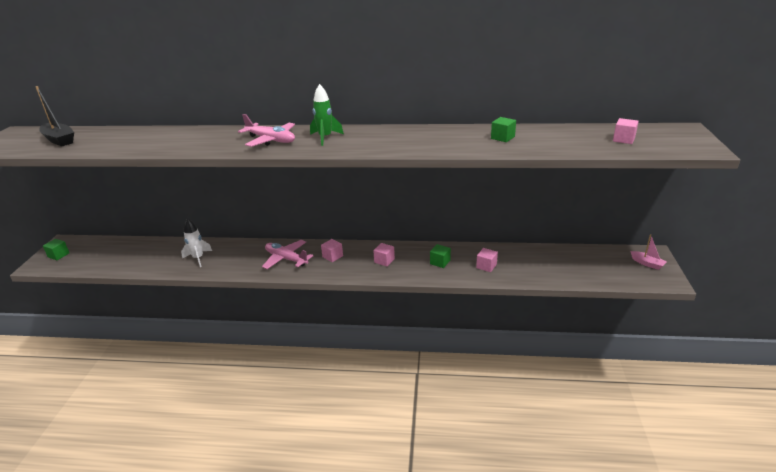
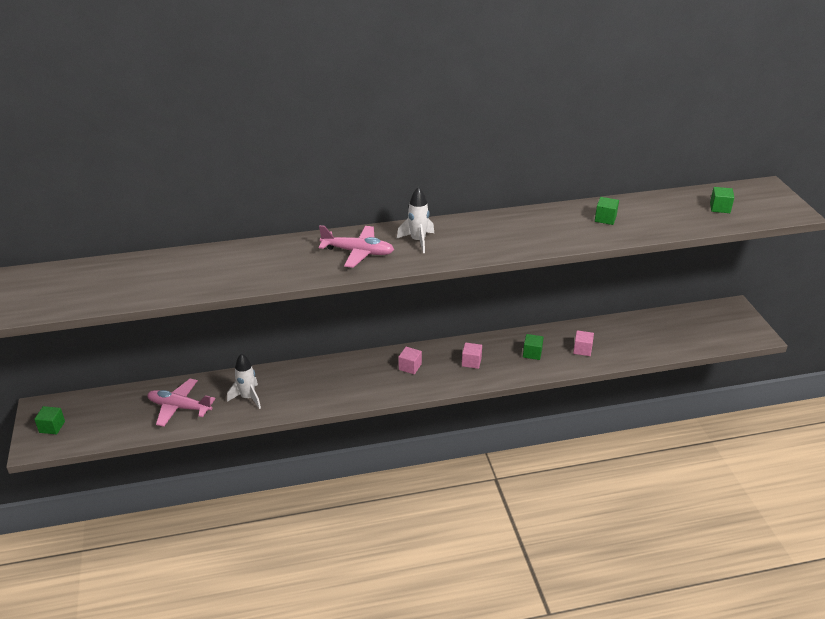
camera: 20 degrees left, 5 degrees up
black boat [36,86,74,146] -> none
pink plane [262,240,313,269] -> pink plane moved to [147,379,216,427]
green rocket [310,84,344,146] -> white rocket [397,187,434,253]
pink cube [613,118,639,144] -> green cube [710,187,734,213]
pink boat [630,234,667,270] -> none

